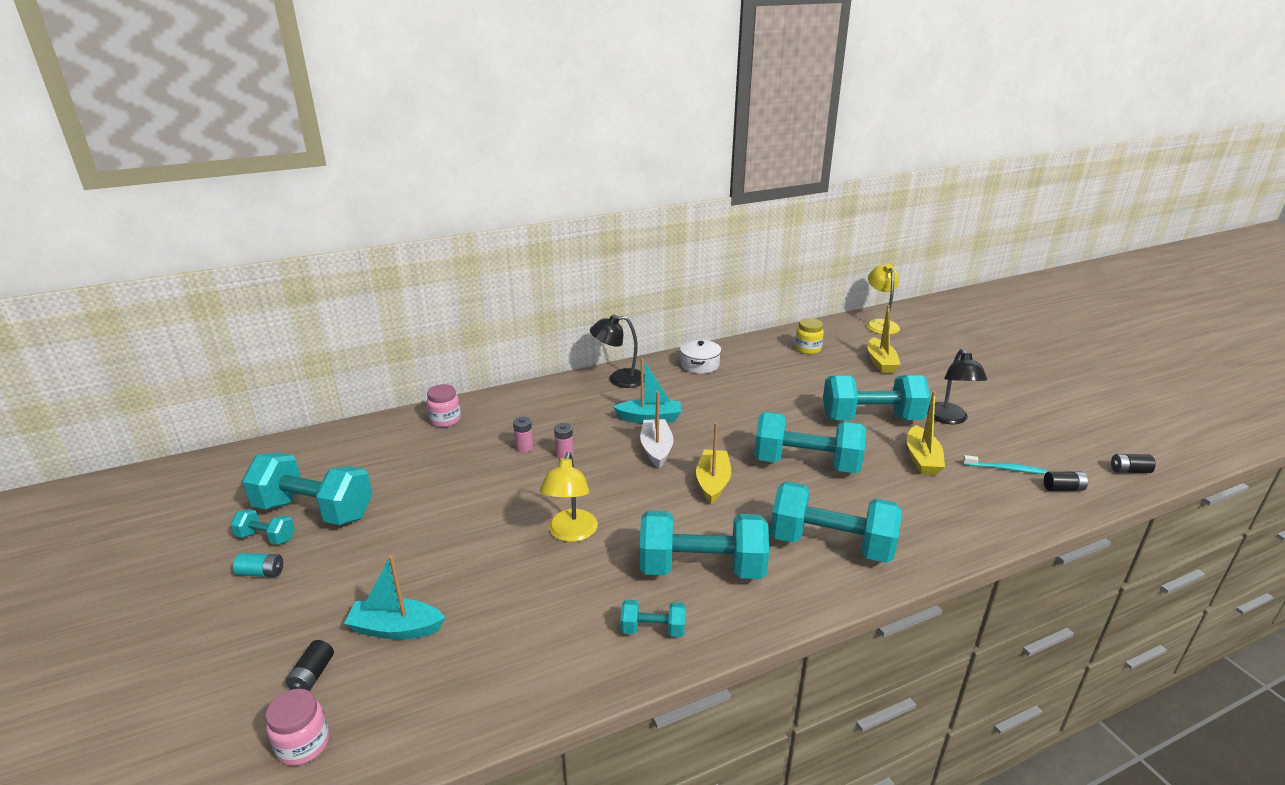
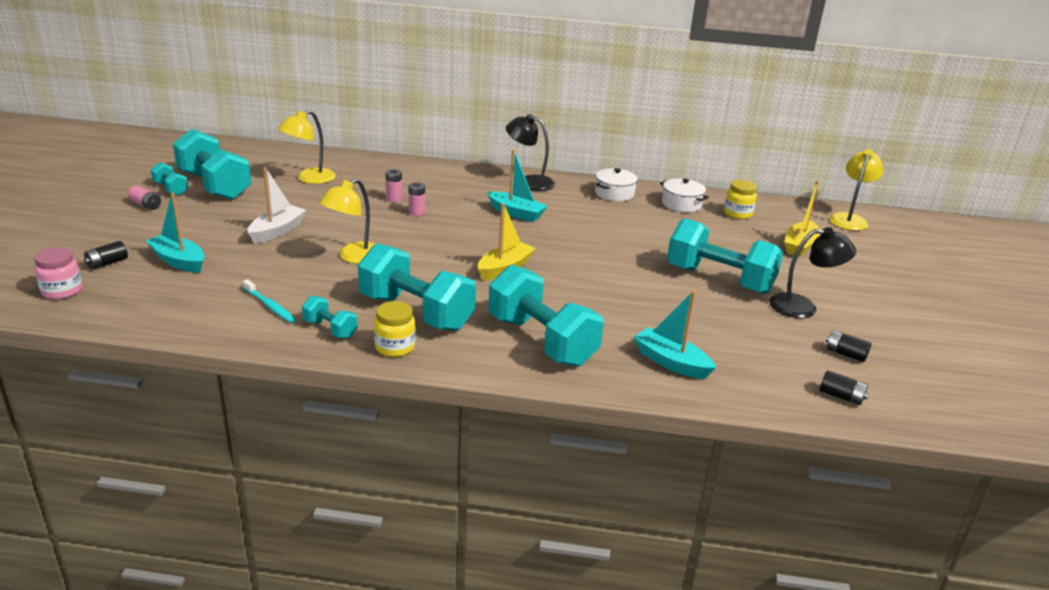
camera: 30 degrees right, 0 degrees up
turquoise battery [233,553,283,577] -> pink battery [128,186,161,210]
pink jar [427,384,461,427] -> none
white boat [640,391,674,468] -> white boat moved to [248,167,306,243]
turquoise dumbbell [754,412,866,473] -> none
yellow boat [907,391,945,475] -> none
black lamp [927,349,987,424] -> black lamp turned 120 degrees counterclockwise [769,227,856,318]
turquoise toothbrush [963,455,1047,474] -> turquoise toothbrush moved to [243,279,296,323]
black battery [1111,454,1156,473] -> black battery moved to [826,330,871,362]
none -> yellow lamp [278,110,336,184]
none -> yellow jar [374,301,416,357]
none -> turquoise boat [634,290,716,379]
none -> white pot [660,178,709,212]

